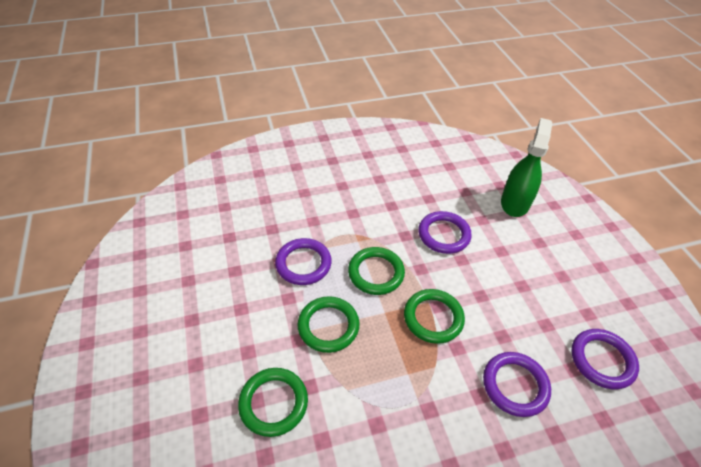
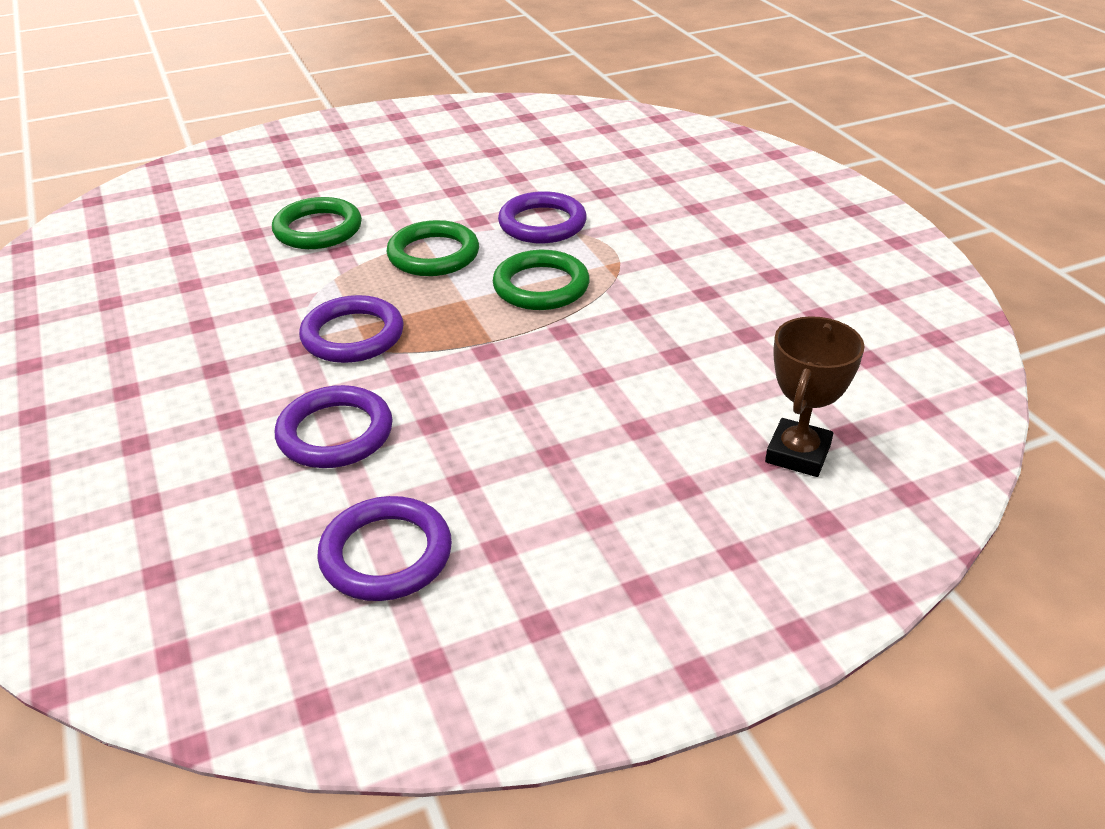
camera: 85 degrees right, 10 degrees down
green ring [404,289,465,344] -> none
purple ring [419,211,472,254] -> purple ring moved to [299,295,404,363]
green spray bottle [501,118,552,217] -> brown trophy [765,316,865,477]

